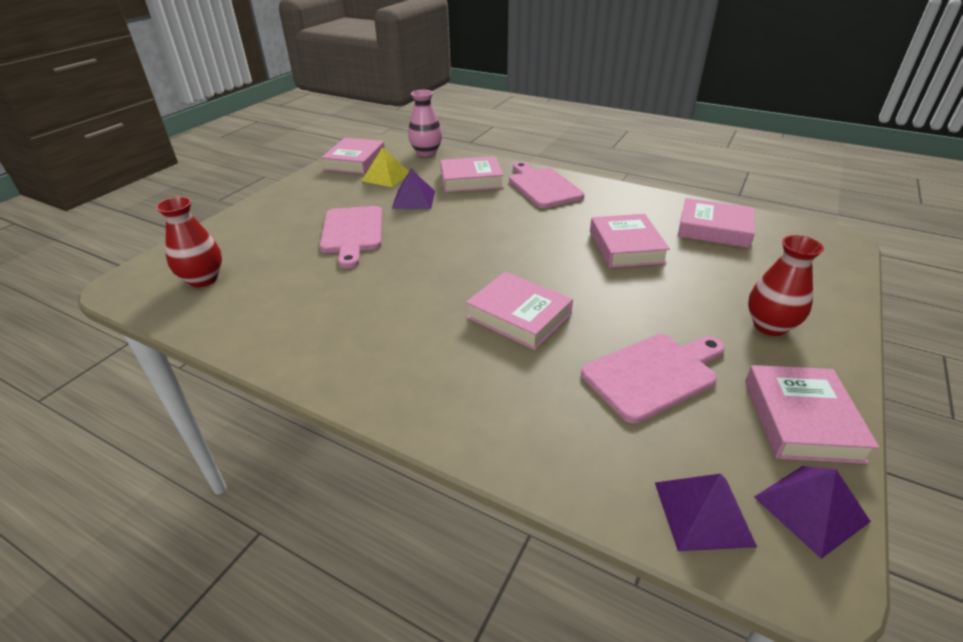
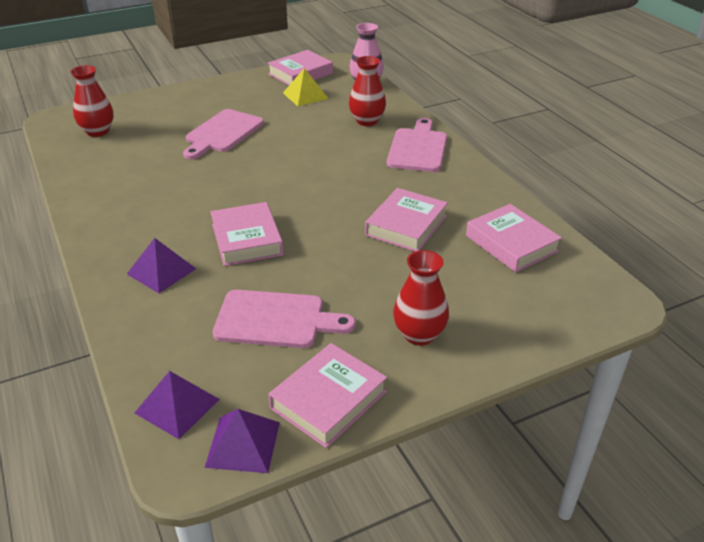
camera: 35 degrees right, 0 degrees up
purple pyramid [392,169,435,209] -> purple pyramid moved to [127,238,196,293]
pink book [440,156,503,192] -> red vase [349,56,386,126]

